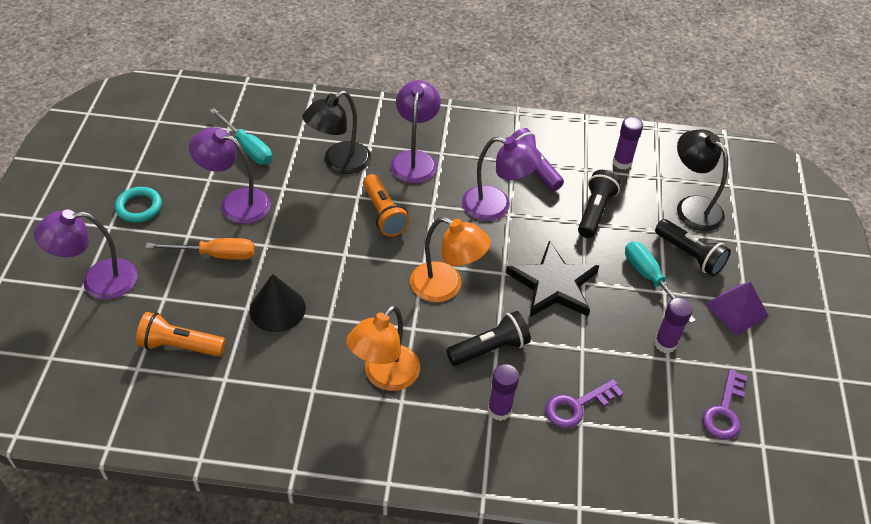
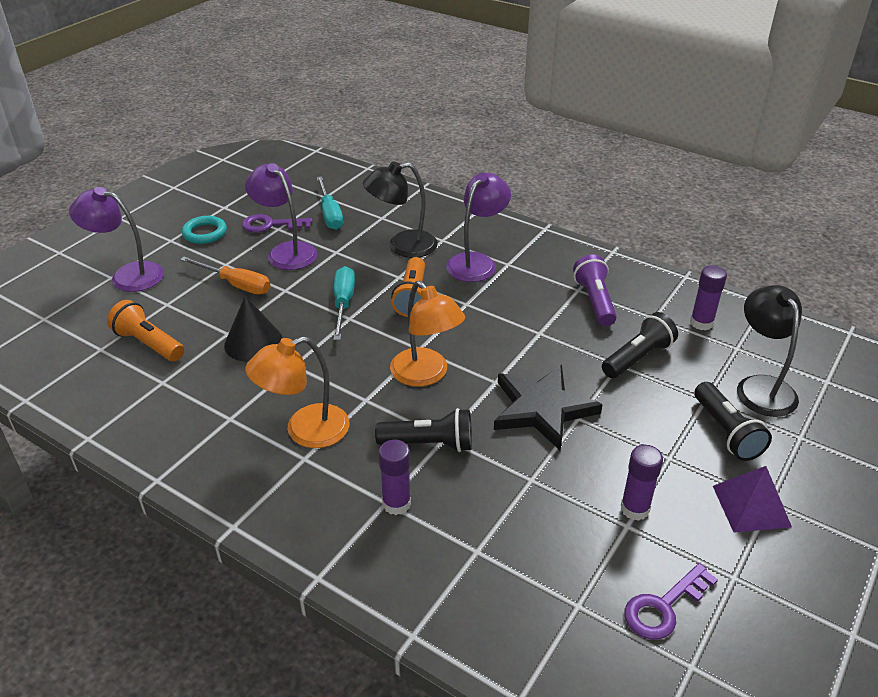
camera: 30 degrees right, 10 degrees down
purple lamp [462,136,541,221] -> none
purple key [545,379,624,428] -> purple key moved to [242,214,312,233]
turquoise screwdriver [625,241,696,323] -> turquoise screwdriver moved to [334,266,355,340]

